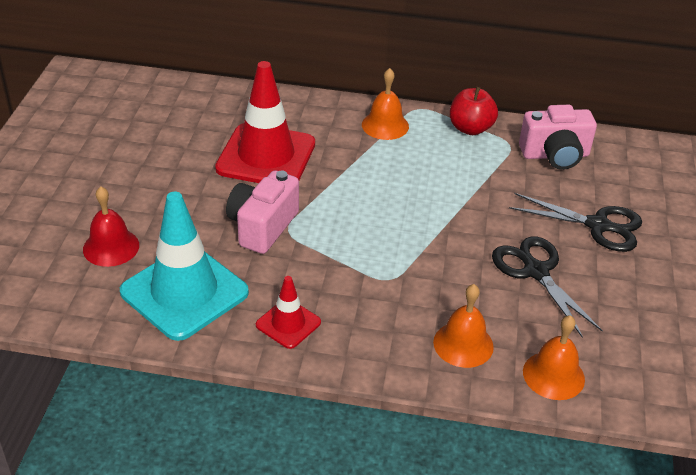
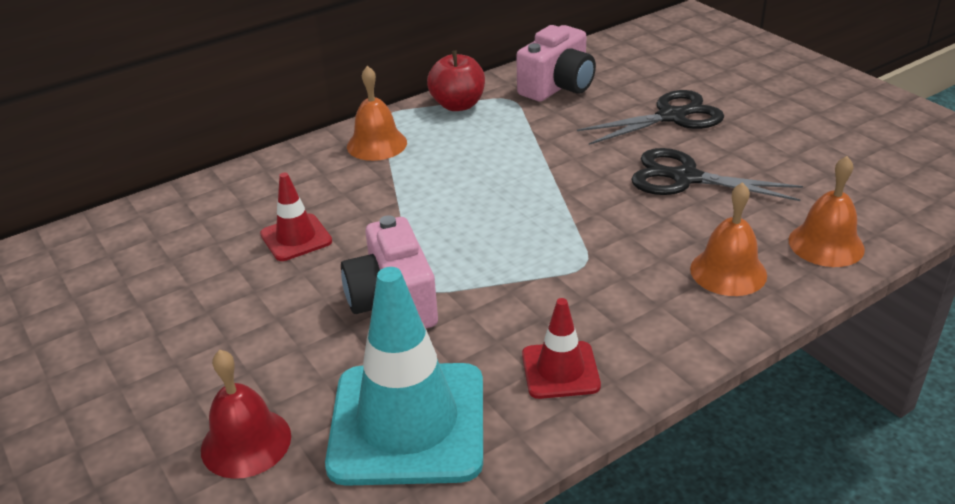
camera: 40 degrees left, 5 degrees down
red traffic cone [215,61,315,183] -> red traffic cone [260,173,332,261], size x0.50

